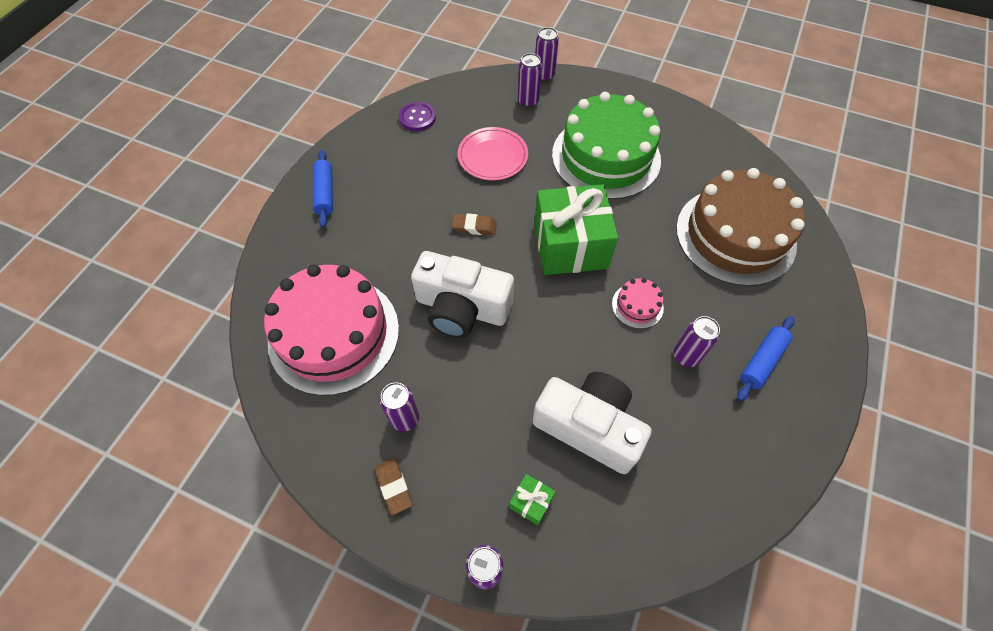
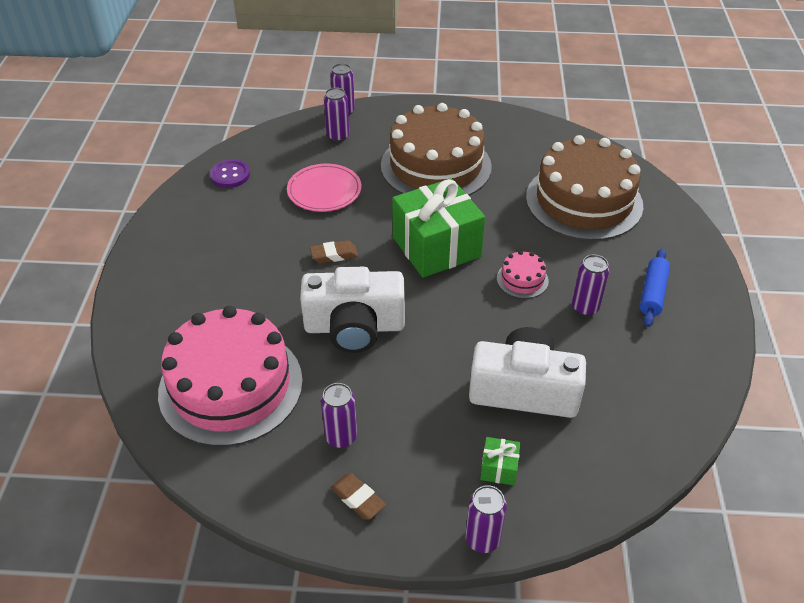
camera: 20 degrees left, 15 degrees down
blue rolling pin [313,150,333,227] -> none
green cake [552,92,661,200] -> brown cake [381,103,492,196]

